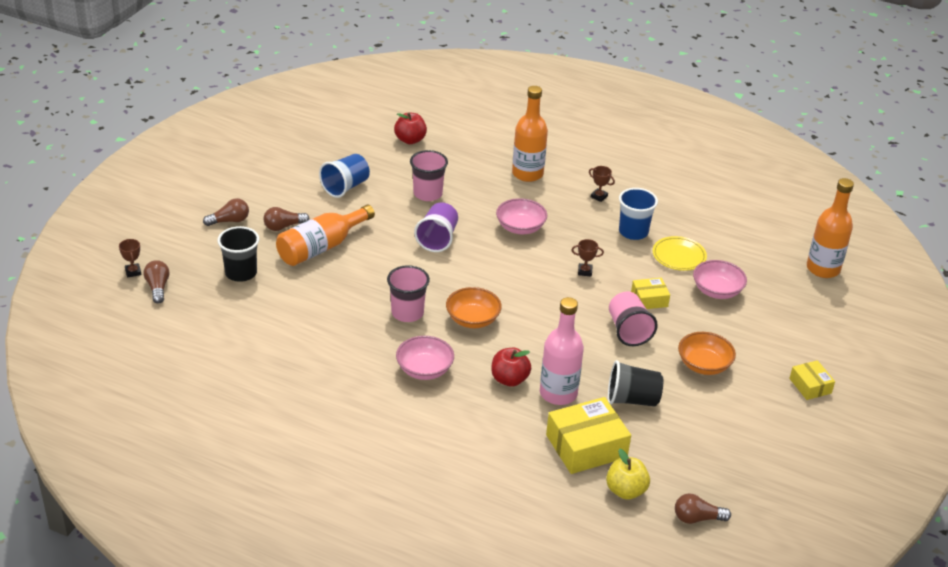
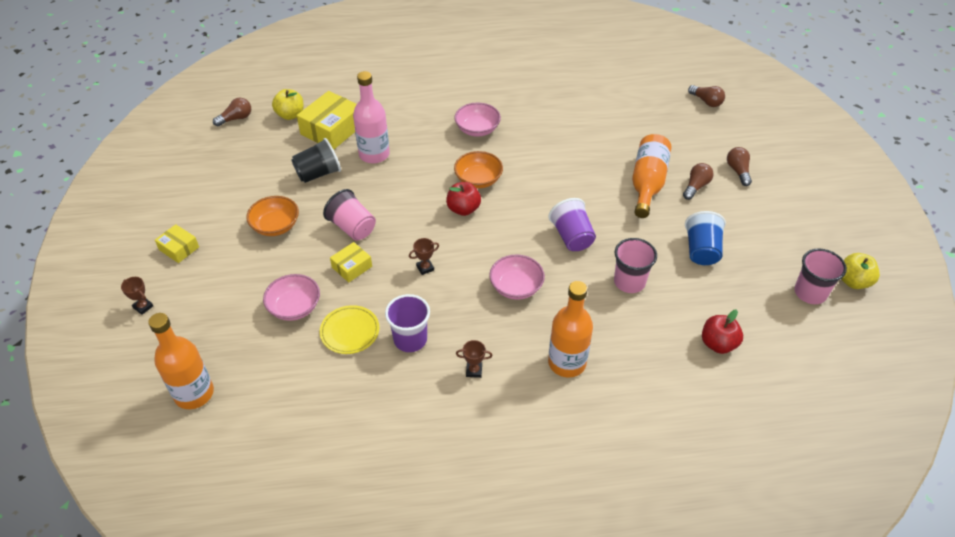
camera: 150 degrees right, 10 degrees up
brown trophy [119,239,141,278] -> brown trophy moved to [121,277,153,315]
brown light bulb [203,198,249,226] -> brown light bulb turned 135 degrees clockwise [727,147,752,186]
black cup [218,226,259,282] -> none
pink cup [387,265,430,322] -> pink cup moved to [794,249,847,304]
red apple [491,348,531,387] -> red apple moved to [446,182,481,216]
blue cup [619,188,658,240] -> purple cup [385,294,430,352]
none -> yellow apple [841,253,880,289]

